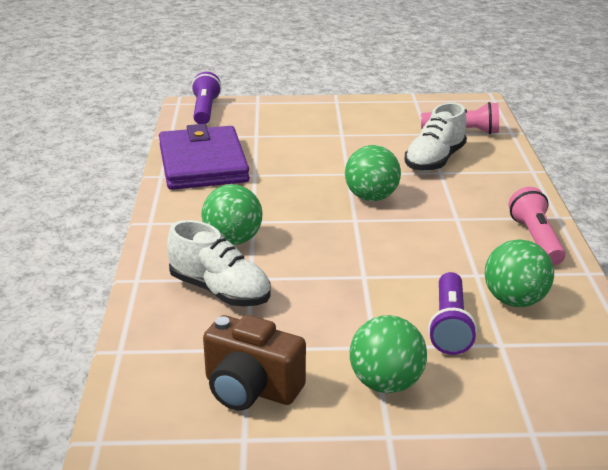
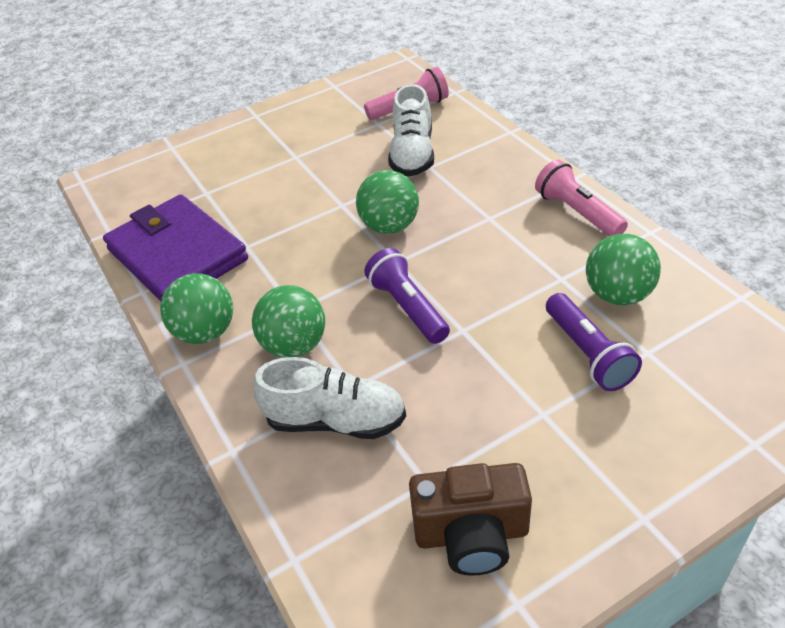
camera: 25 degrees left, 15 degrees up
purple flashlight [191,72,221,124] -> purple flashlight moved to [364,248,450,344]
green ball [350,315,427,393] -> green ball moved to [160,273,233,344]

